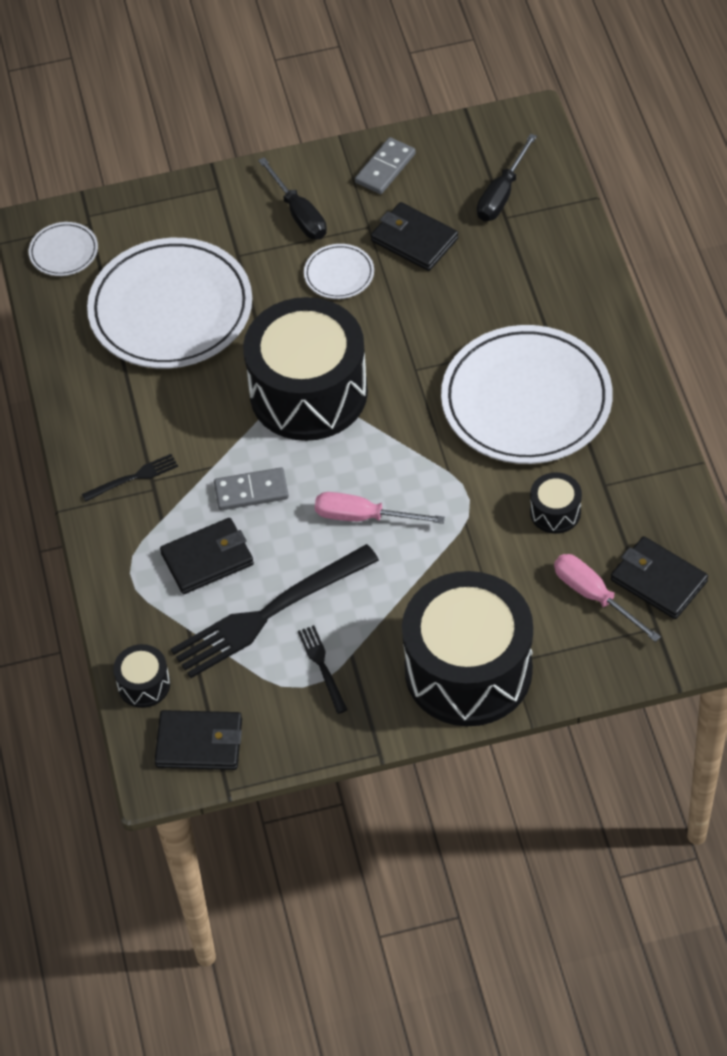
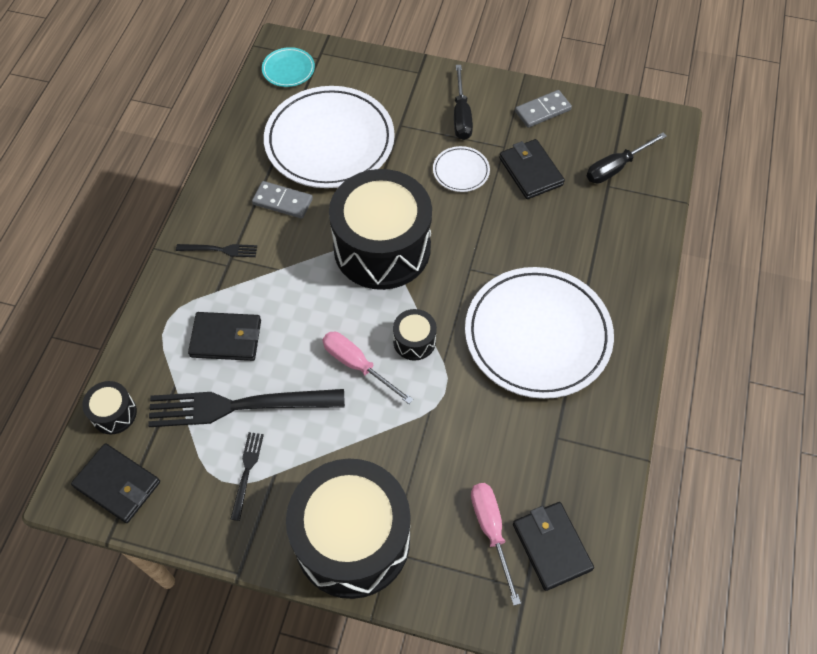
camera: 25 degrees right, 5 degrees up
white plate [29,222,98,276] -> turquoise plate [262,47,315,87]
grey domino [214,467,289,511] -> grey domino moved to [252,181,313,219]
black drum [530,472,582,534] -> black drum moved to [393,309,437,361]

